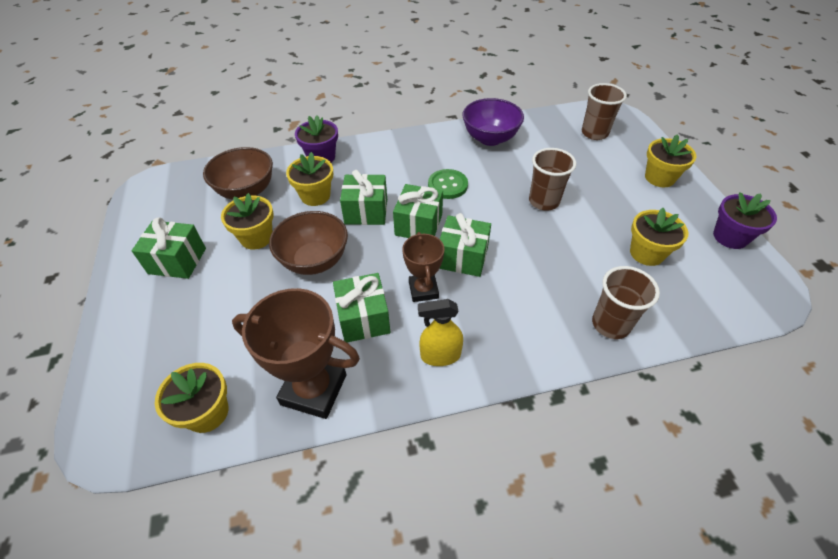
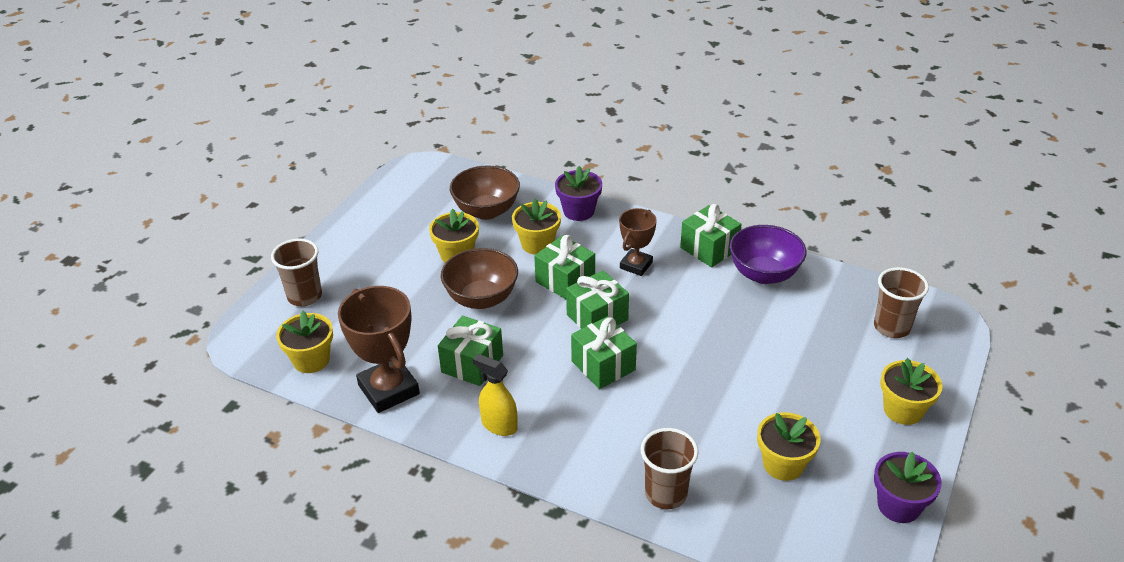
camera: 40 degrees right, 10 degrees down
green gift [132,217,206,279] -> green gift moved to [680,204,742,267]
brown trophy [402,232,445,302] -> brown trophy moved to [619,208,657,276]
green button [428,169,468,199] -> none
brown cup [529,148,576,211] -> brown cup moved to [271,239,322,306]

